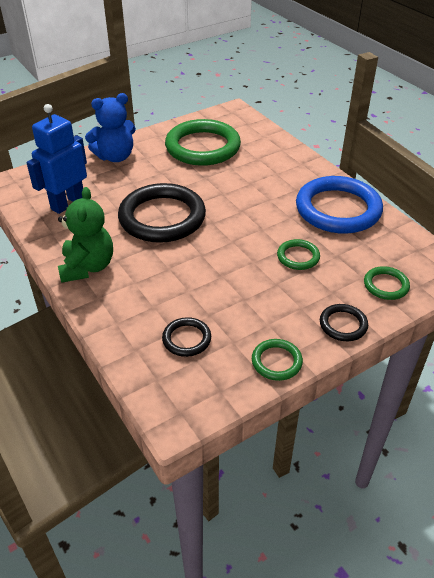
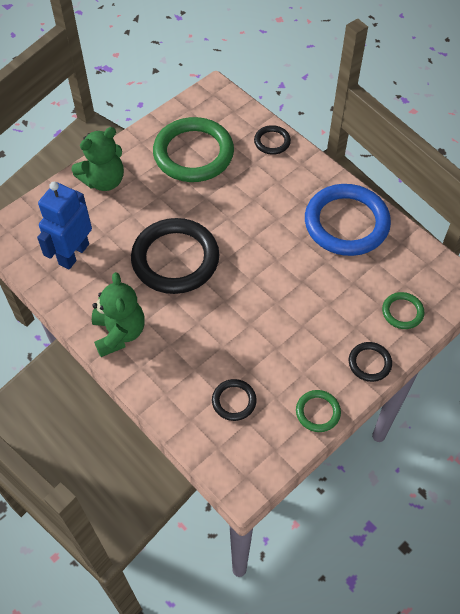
camera: 10 degrees left, 15 degrees up
blue teddy bear [85,93,136,162] -> green teddy bear [72,127,124,191]
green ring [277,239,320,270] -> none
none -> black ring [254,125,291,155]

